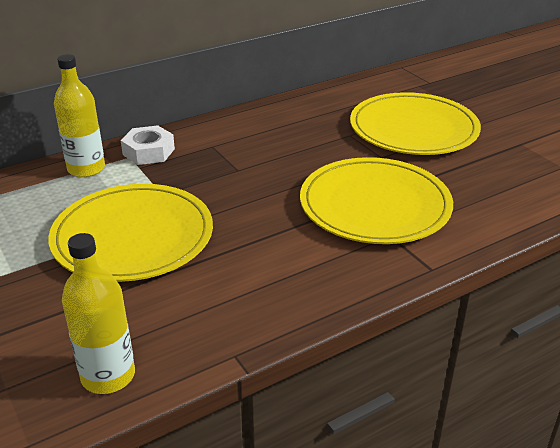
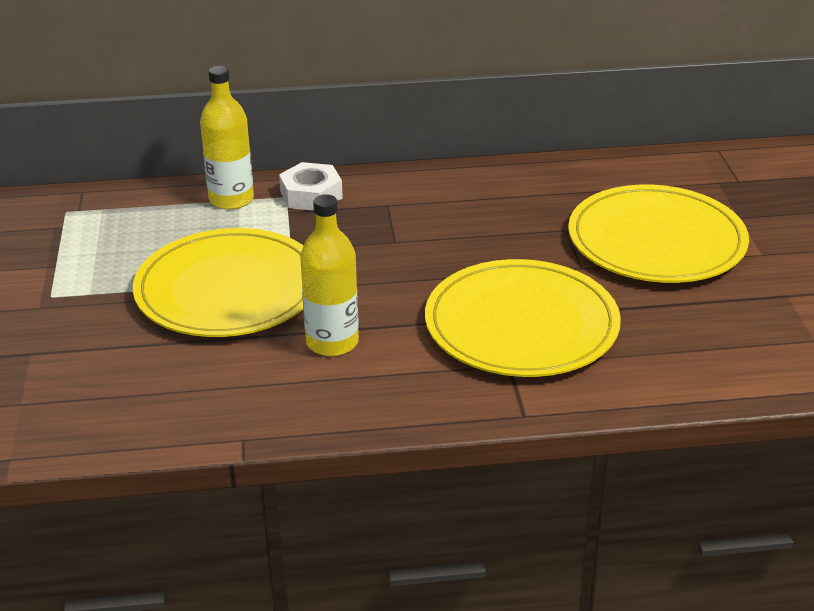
camera: 25 degrees right, 0 degrees up
yellow bottle [62,233,135,394] -> yellow bottle moved to [300,194,359,356]

